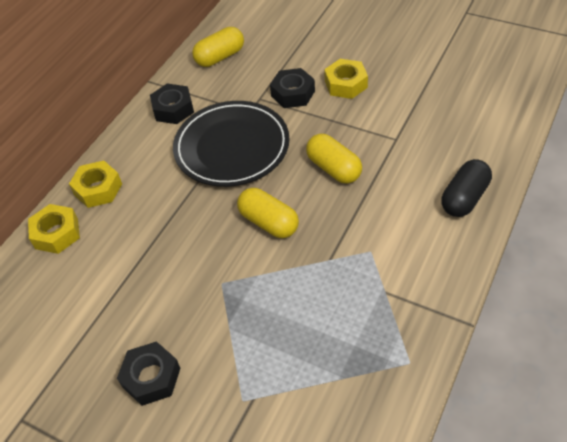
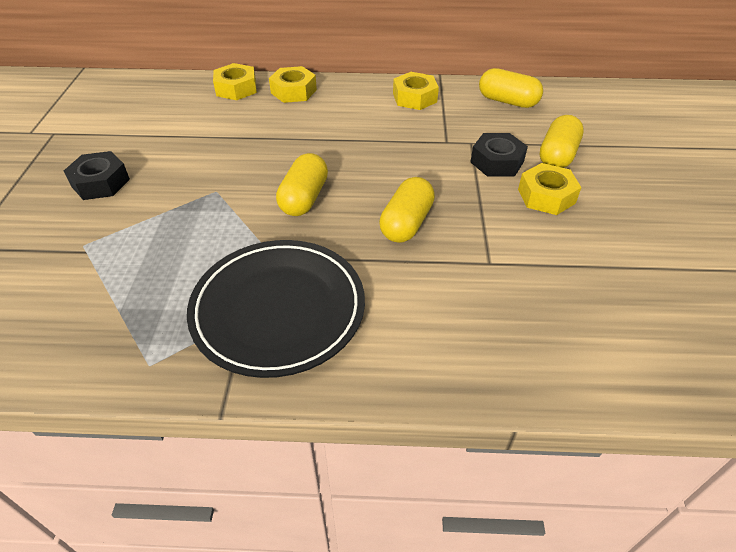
camera: 60 degrees right, 5 degrees down
black nut [150,84,194,124] -> yellow nut [393,72,439,110]
black plate [173,101,290,187] -> black plate moved to [187,240,365,378]
black capsule [441,159,492,217] -> none
none -> yellow capsule [540,115,584,168]

